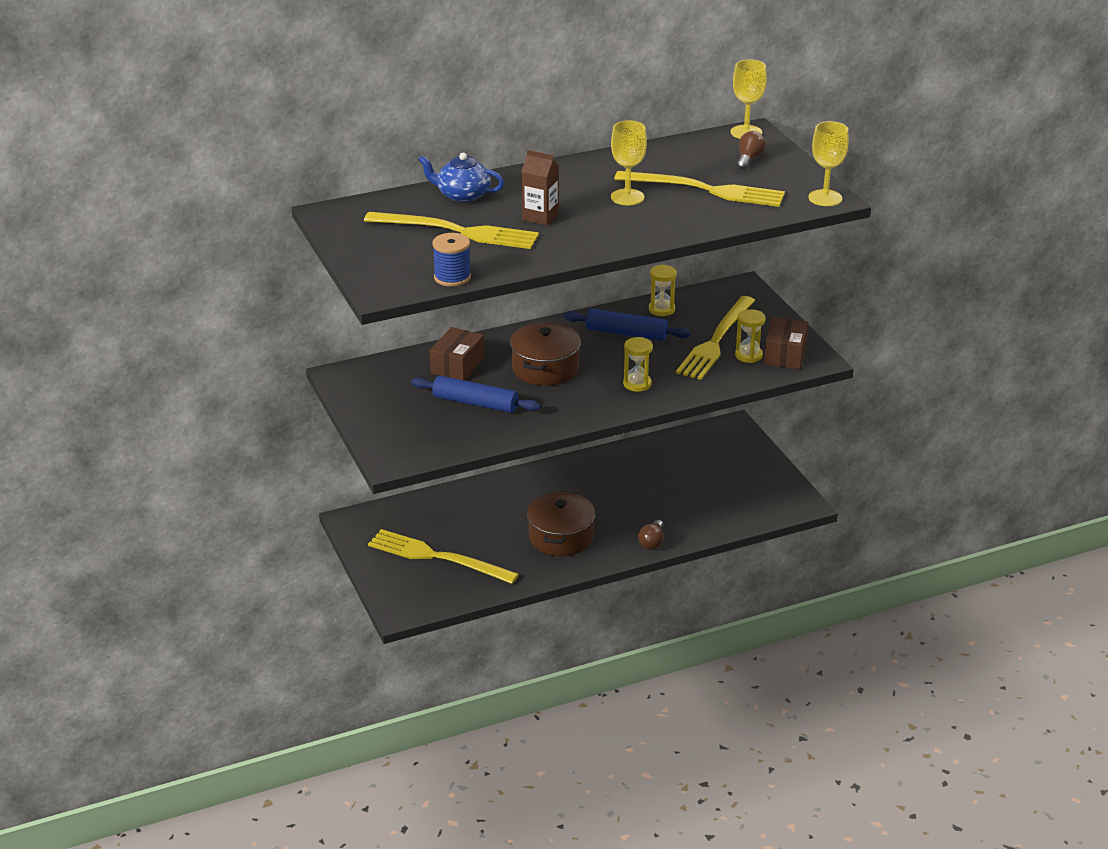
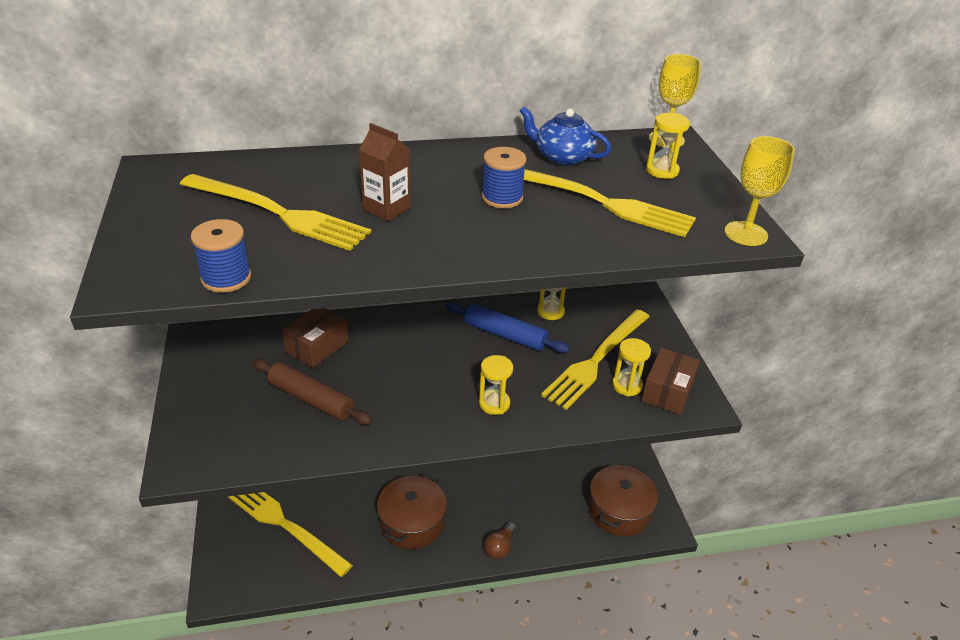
camera: 10 degrees right, 5 degrees up
blue rolling pin [411,376,541,413] -> brown rolling pin [252,359,373,425]
blue teapot [418,153,504,203] -> blue teapot moved to [520,107,611,166]
brown pot [510,322,581,386] -> brown pot moved to [588,464,658,536]
yellow goblet [611,120,647,205] -> blue spool [482,147,527,209]
brown light bulb [737,131,766,170] -> yellow hourglass [646,113,690,179]

